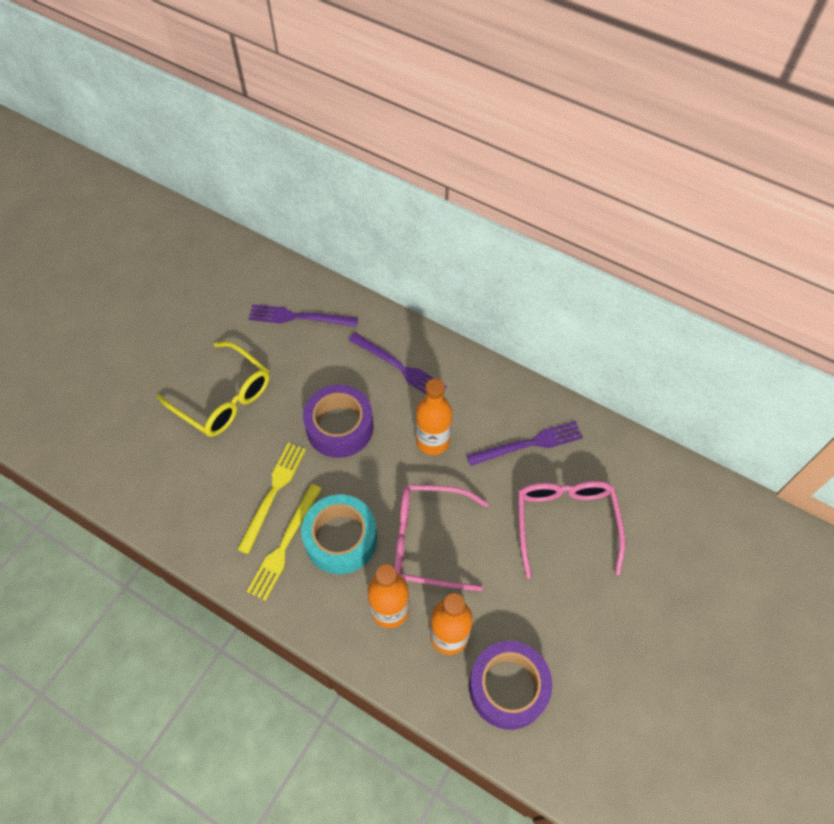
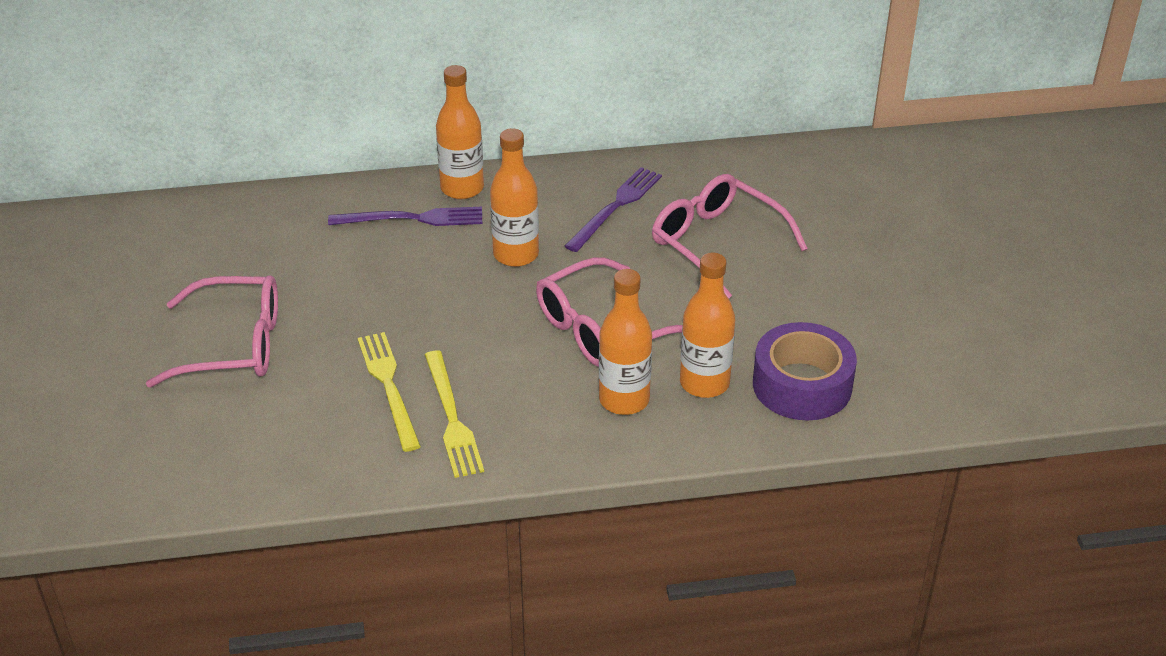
camera: 40 degrees left, 20 degrees down
yellow glasses [157,342,270,437] -> pink glasses [146,275,278,387]
purple fork [249,304,358,327] -> none
turquoise tape [301,494,377,574] -> none
purple tape [303,384,374,458] -> none
none -> orange bottle [436,65,484,199]

